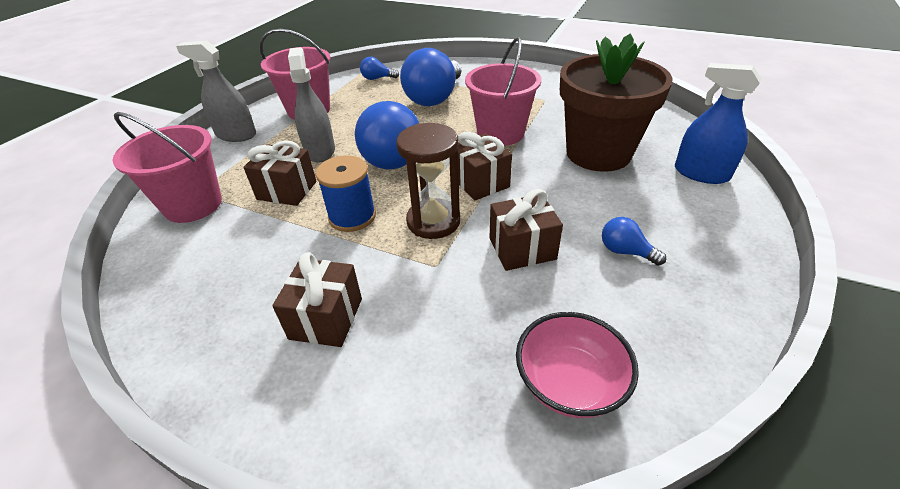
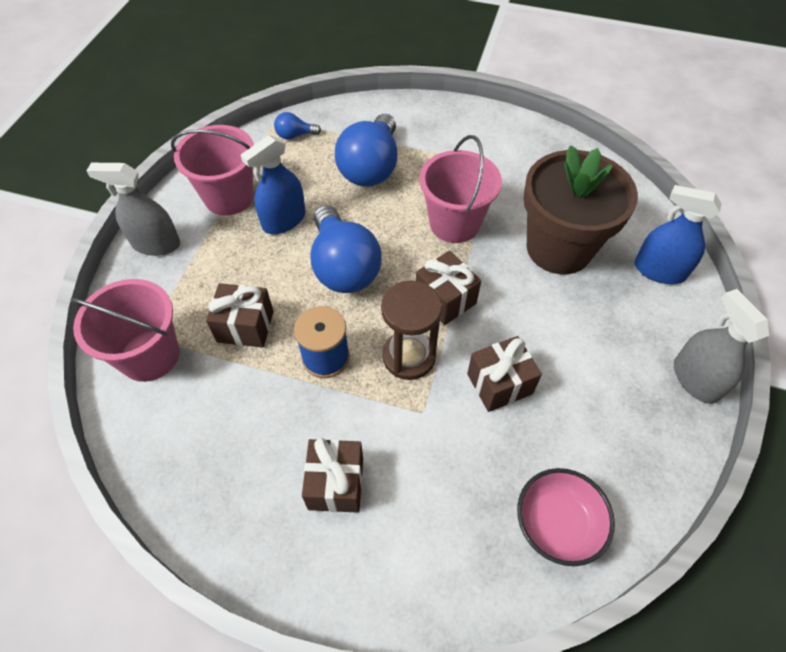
camera: 10 degrees left, 15 degrees up
grey spray bottle [288,47,335,163] -> grey spray bottle moved to [674,289,769,404]
blue light bulb [602,217,666,265] -> none
none -> blue spray bottle [241,135,306,234]

